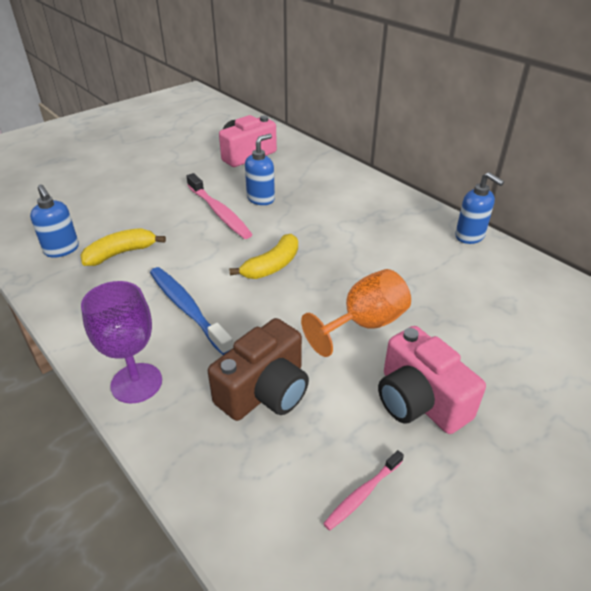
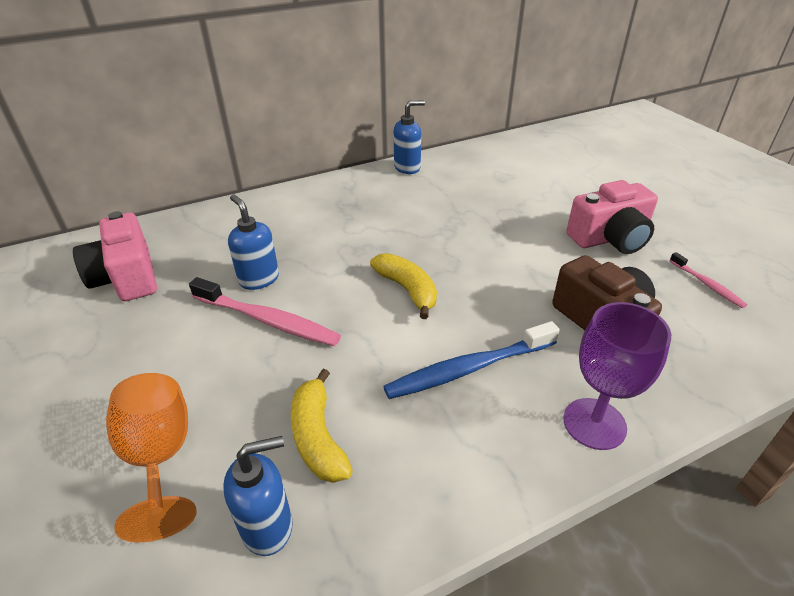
camera: 75 degrees left, 0 degrees up
pink toothbrush [187,173,252,239] -> pink toothbrush turned 45 degrees clockwise [189,277,341,346]
orange goblet [301,269,411,357] -> orange goblet moved to [106,373,196,542]

